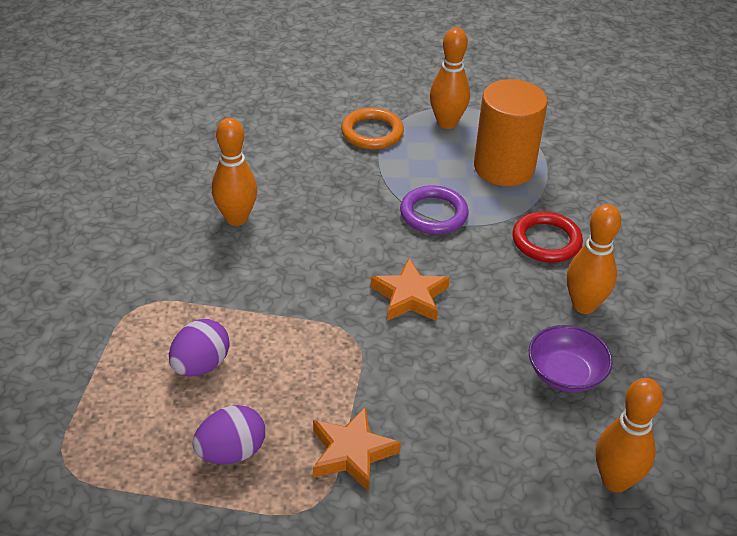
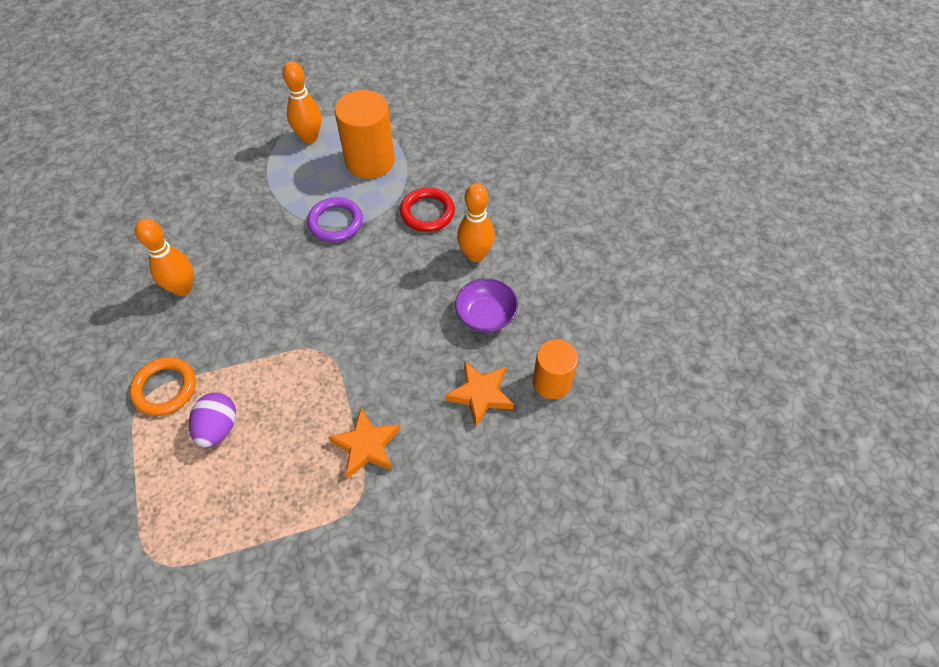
camera: 25 degrees left, 15 degrees up
purple egg [193,405,265,464] -> none
orange ring [341,107,404,150] -> orange ring moved to [130,357,196,416]
orange star [371,258,450,321] -> orange star moved to [445,362,514,427]
orange bowling pin [596,378,663,492] -> orange cylinder [533,339,578,399]

